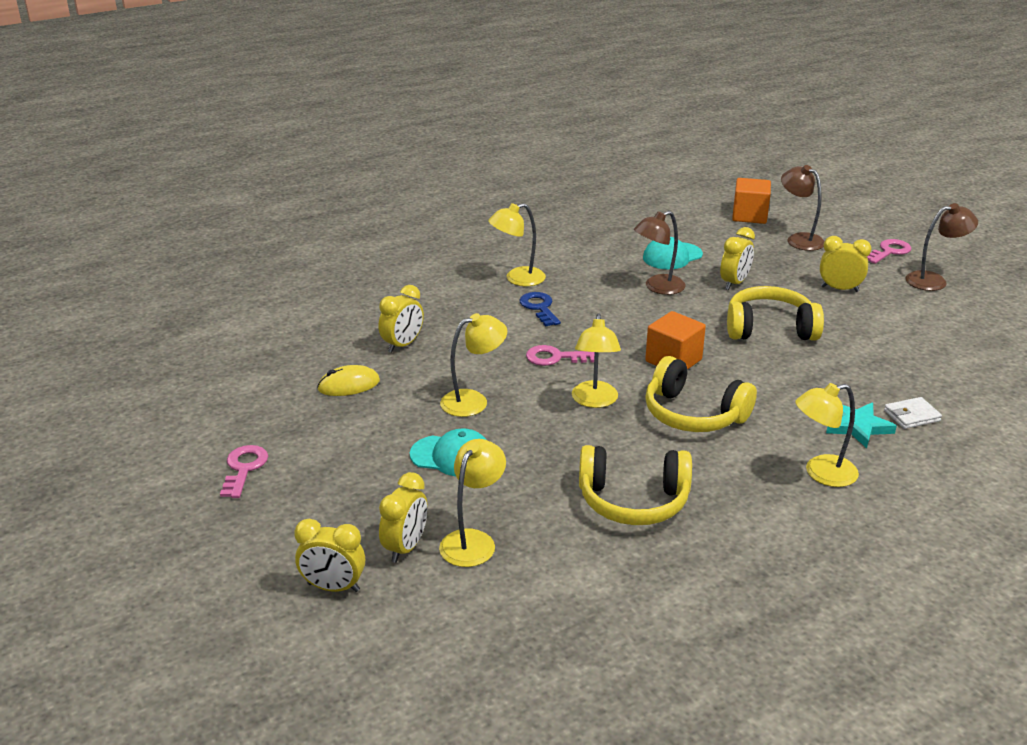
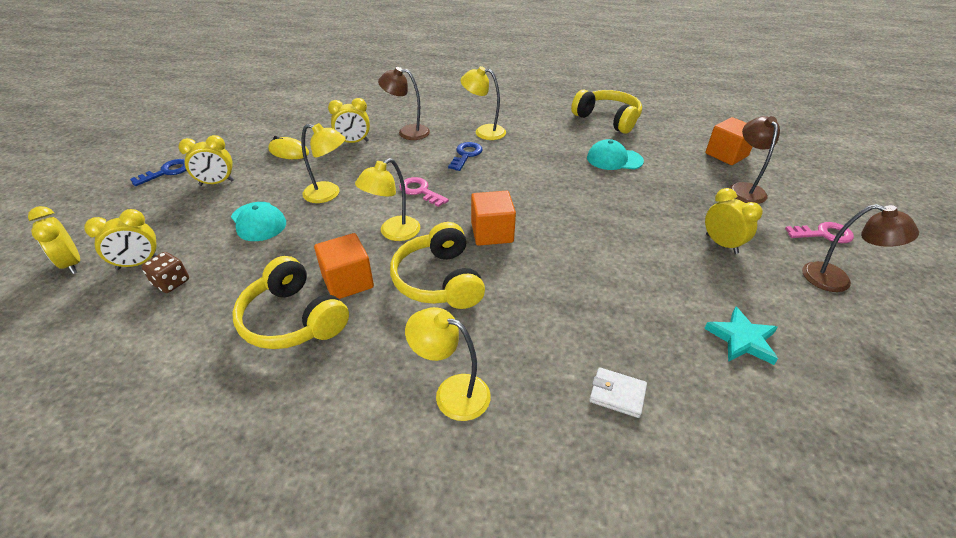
camera: 40 degrees right, 10 degrees up
pink key [220,445,268,498] -> blue key [130,159,187,186]
yellow lamp [439,439,506,567] -> brown dice [141,252,189,293]
brown lamp [634,211,686,295] -> brown lamp moved to [378,67,430,140]
yellow clock [720,227,755,290] -> yellow clock moved to [179,135,234,186]
yellow headphones [727,286,824,341] -> yellow headphones moved to [571,90,642,134]
turquoise star [826,402,897,448] -> turquoise star moved to [704,306,778,365]
none -> orange cube [314,233,374,299]

